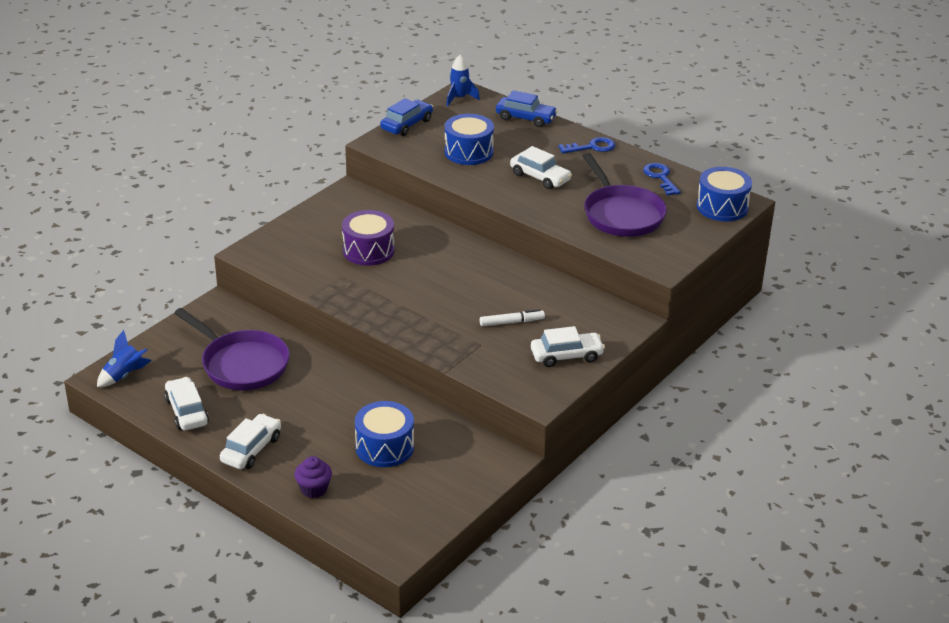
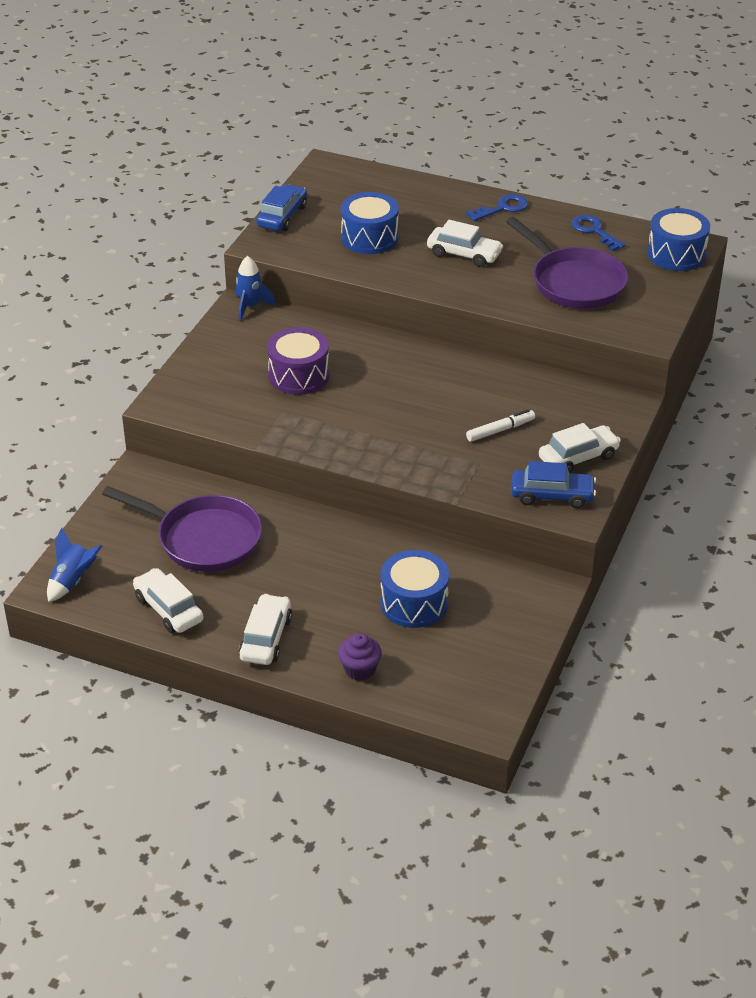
camera: 15 degrees left, 5 degrees up
blue rocket [446,55,480,106] -> blue rocket moved to [235,256,276,321]
blue car [496,90,558,127] -> blue car moved to [511,461,596,508]

